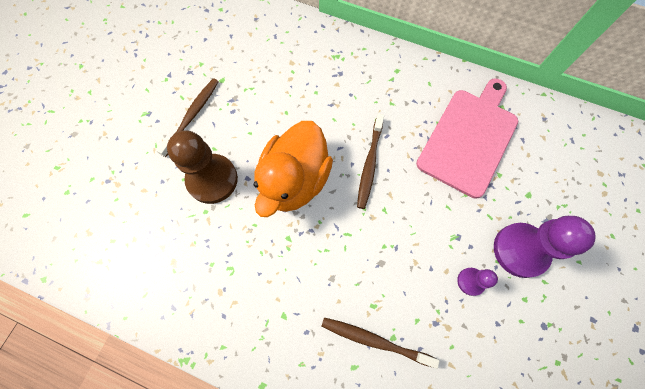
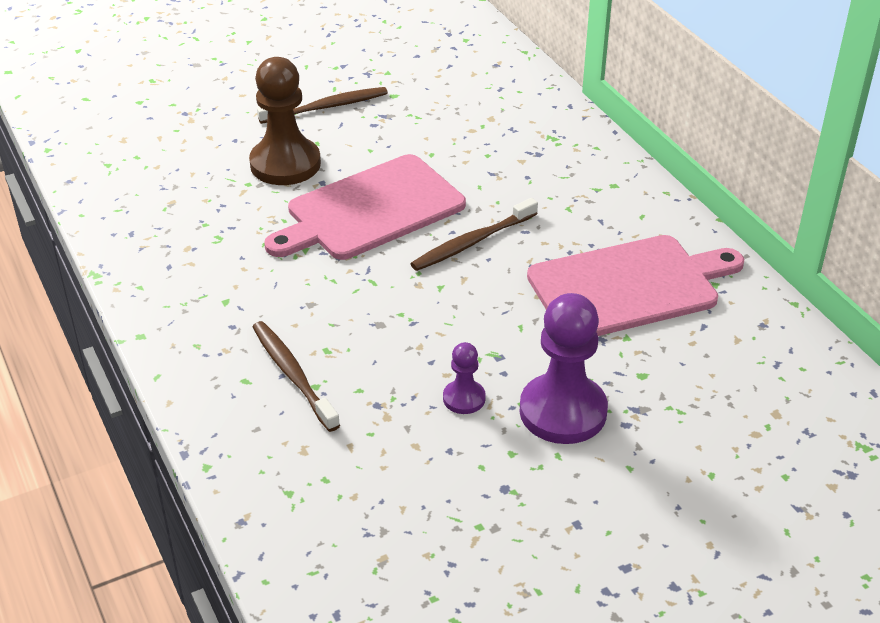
camera: 40 degrees right, 30 degrees down
orange duck [254,121,333,217] -> pink cutting board [264,154,466,260]

